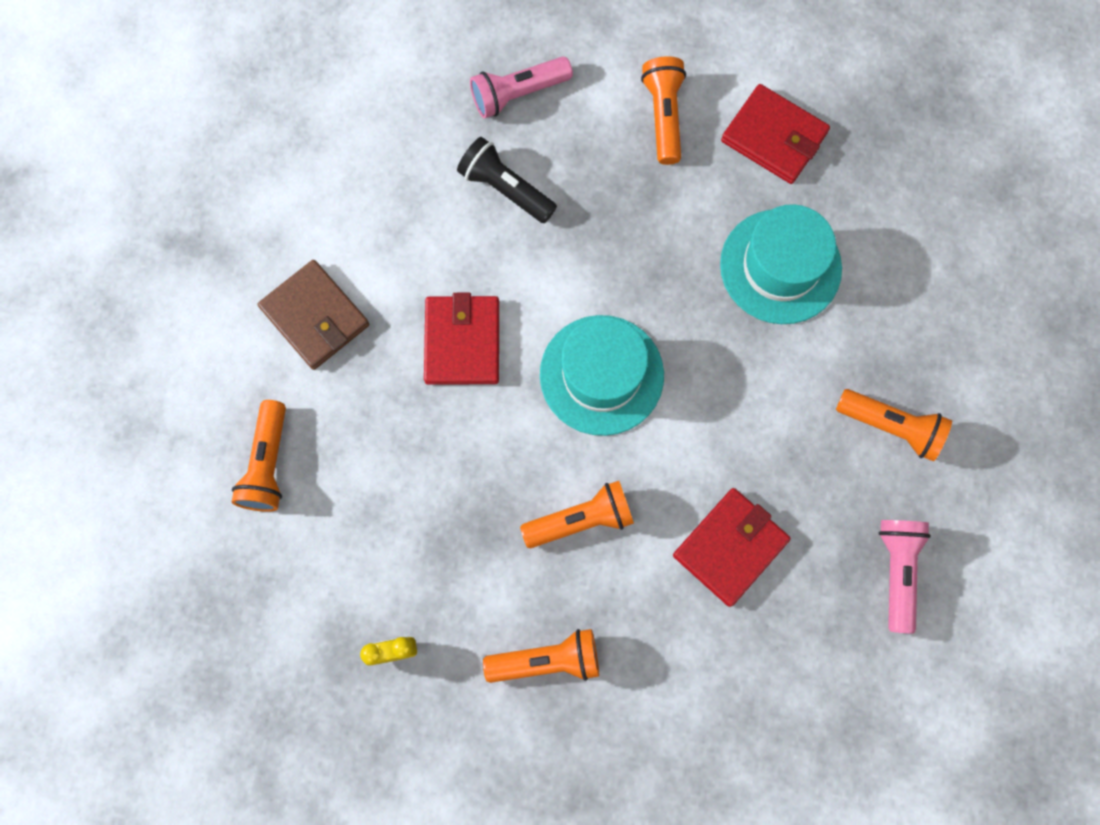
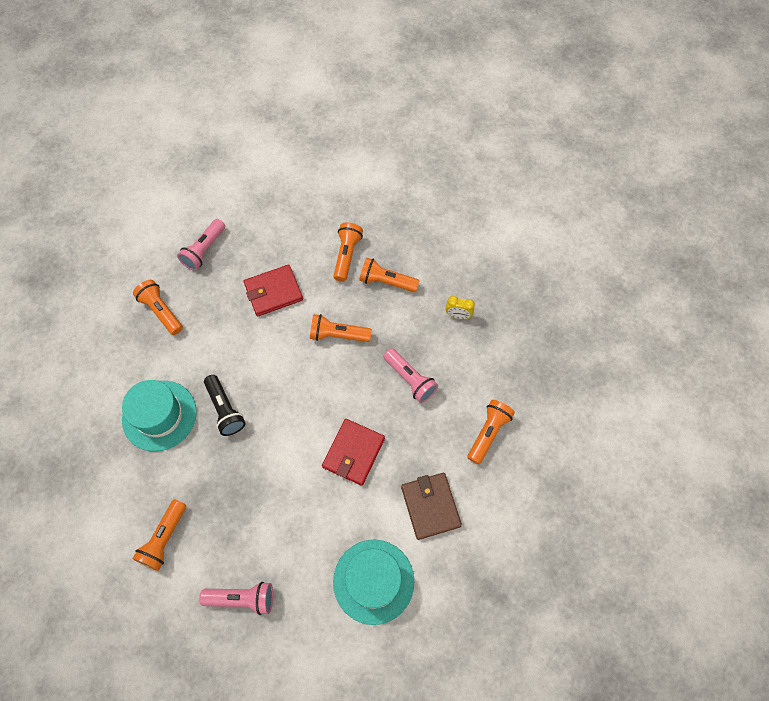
camera: 155 degrees left, 10 degrees down
black flashlight [457,137,557,223] -> black flashlight moved to [204,375,246,436]
turquoise hat [540,315,664,436] -> turquoise hat moved to [333,540,414,625]
red wallet [721,84,830,184] -> none
none -> orange flashlight [333,222,363,282]
none -> pink flashlight [384,348,438,403]

